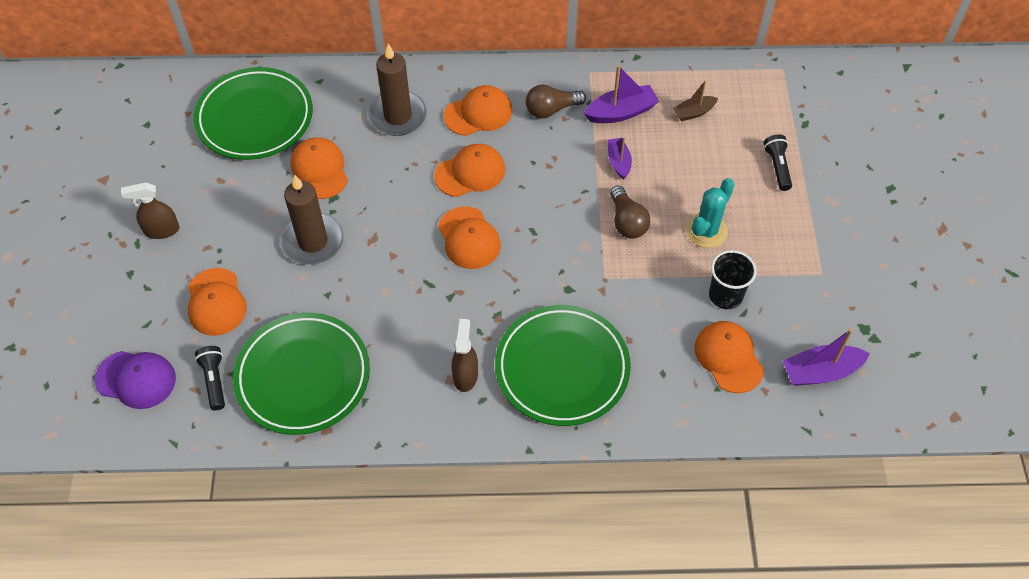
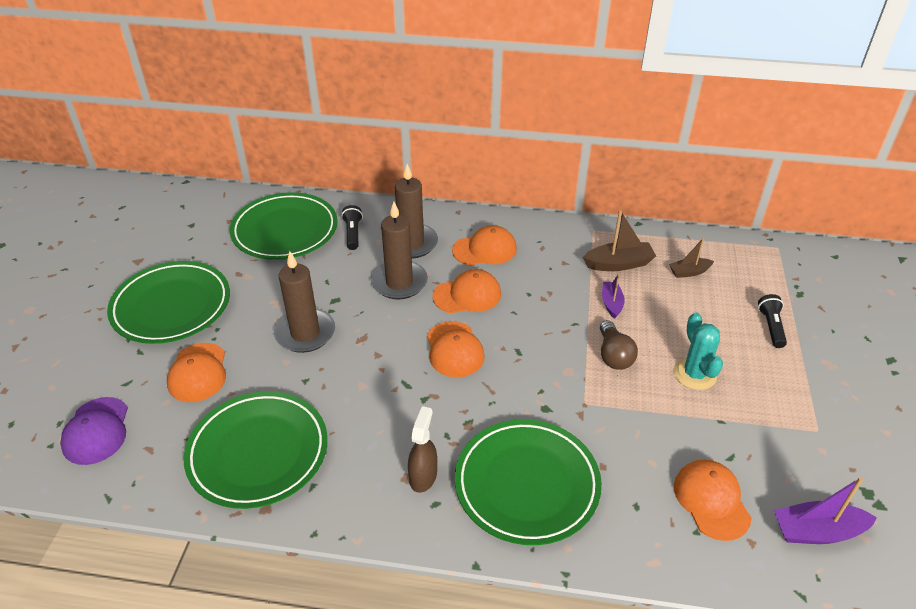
camera: 10 degrees right, 15 degrees down
purple cap [95,351,176,409] -> purple cap turned 60 degrees clockwise [60,397,128,465]
brown spray bottle [121,182,179,239] -> green plate [107,261,230,344]
black flashlight [195,346,225,410] -> black flashlight moved to [341,205,363,250]
orange cap [290,137,348,199] -> none
brown light bulb [526,85,586,118] -> none
purple boat [584,65,659,123] -> brown boat [583,210,656,271]
turquoise cactus [686,178,735,248] -> turquoise cactus turned 60 degrees counterclockwise [674,313,723,390]
black cup [709,250,757,309] -> none
none -> brown candle [371,202,428,300]

